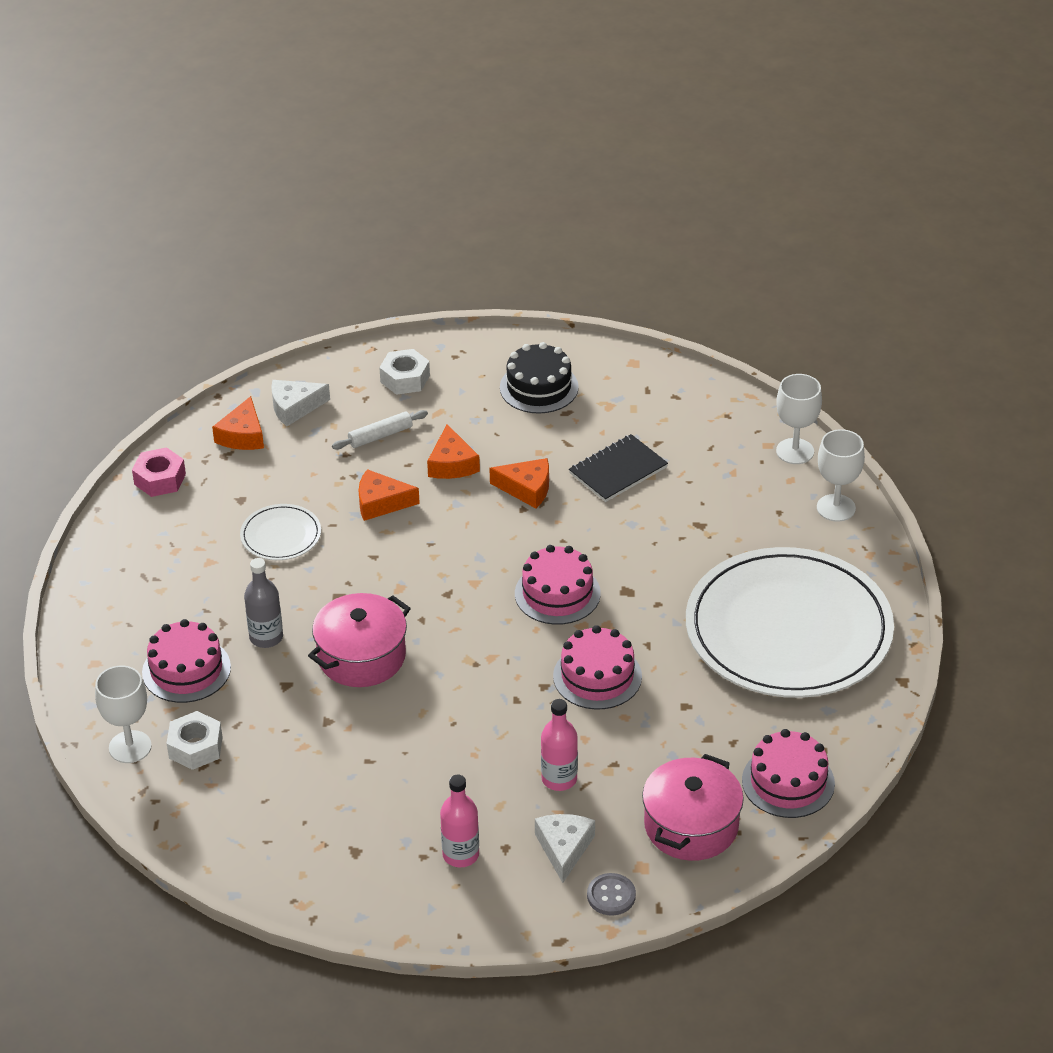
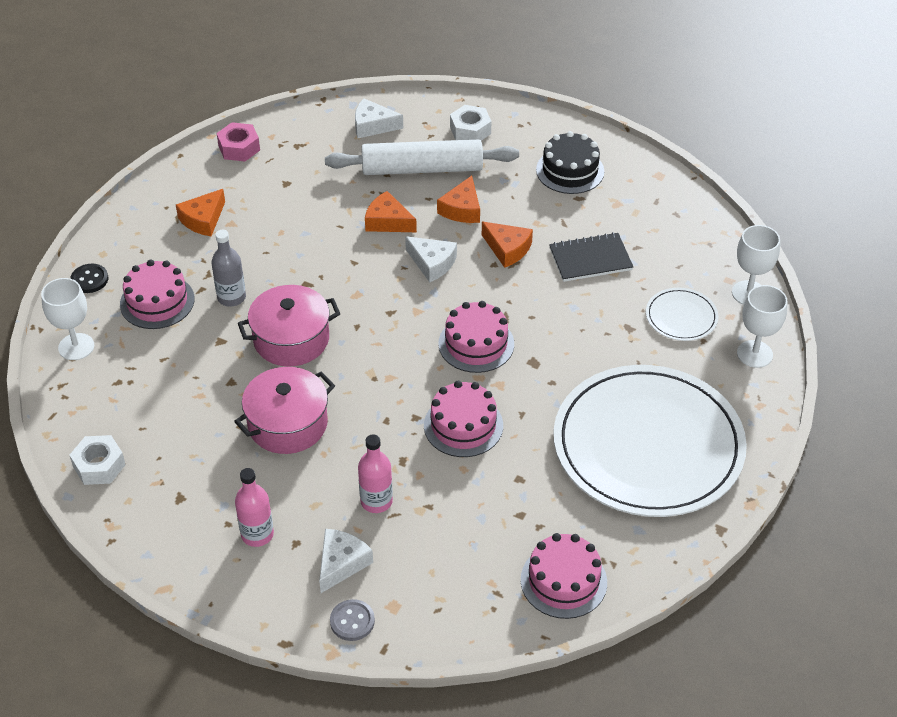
camera: 25 degrees right, 5 degrees up
white nut [167,711,222,770] -> white nut moved to [70,435,126,485]
orange cheese [212,396,264,450] -> orange cheese moved to [176,189,225,236]
white plate [240,504,321,560] -> white plate moved to [646,288,718,341]
white rolling pin [332,410,428,450] -> white rolling pin [325,139,519,175], size x2.16
pink pot [642,754,744,861] -> pink pot moved to [234,367,335,454]
none -> black button [70,264,108,293]
none -> white cheese [405,236,457,282]

